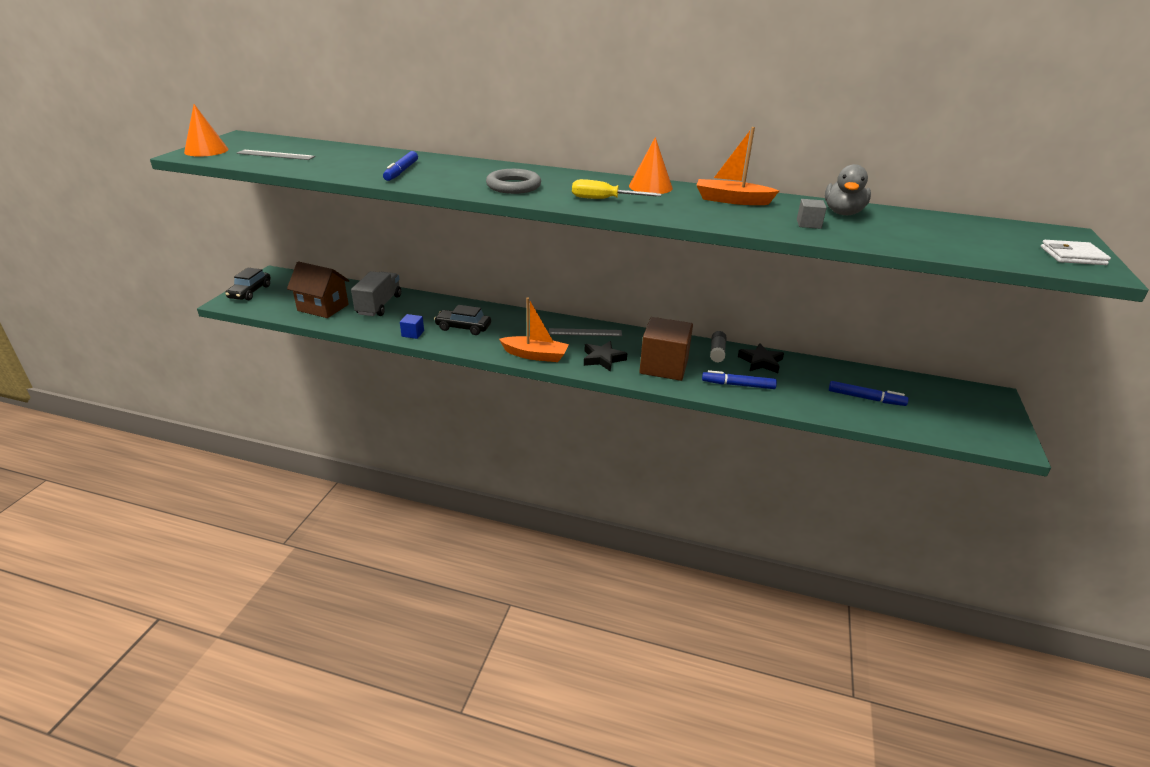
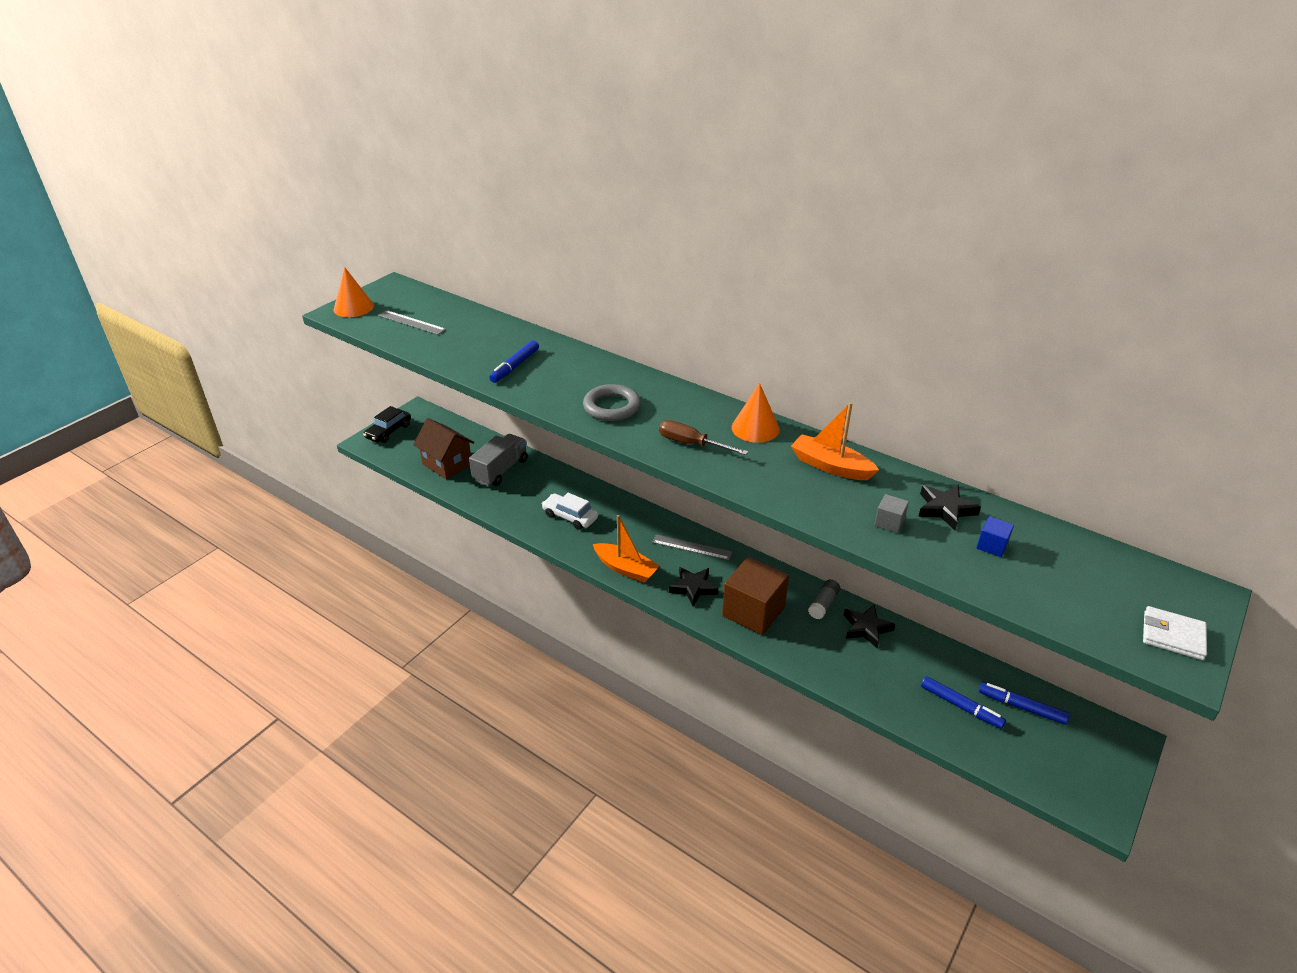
camera: 20 degrees right, 5 degrees up
blue cube [400,314,424,339] -> blue cube moved to [977,516,1014,557]
black car [434,305,491,335] -> white car [542,493,598,530]
yellow screwdriver [572,179,661,199] -> brown screwdriver [659,420,748,455]
blue marker [702,370,777,389] -> blue marker moved to [979,683,1070,725]
grey duck [825,164,871,215] -> black star [918,485,981,530]

